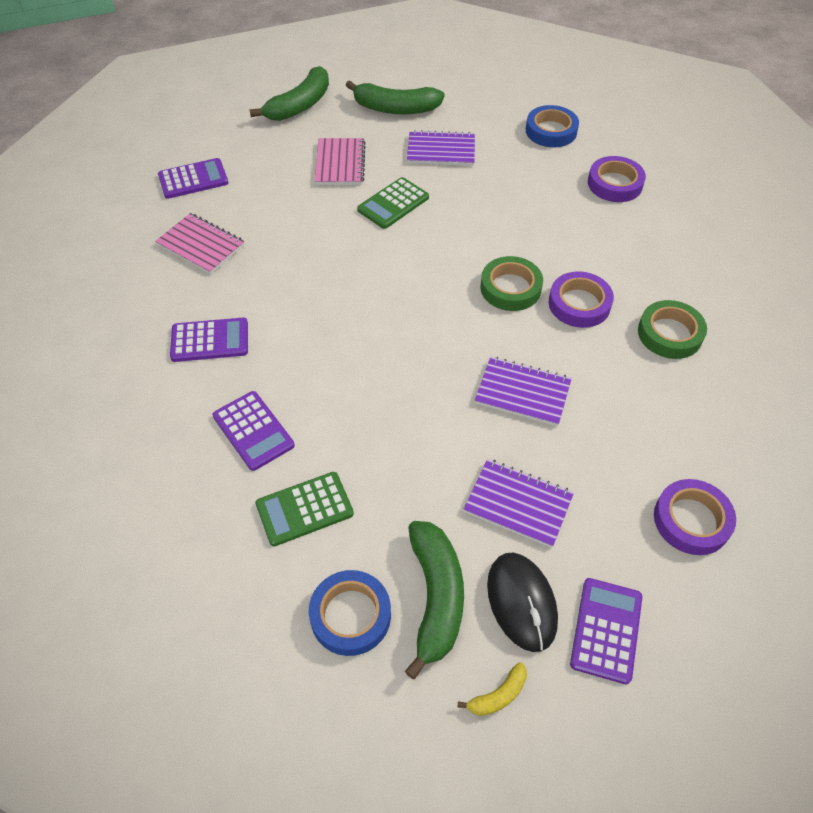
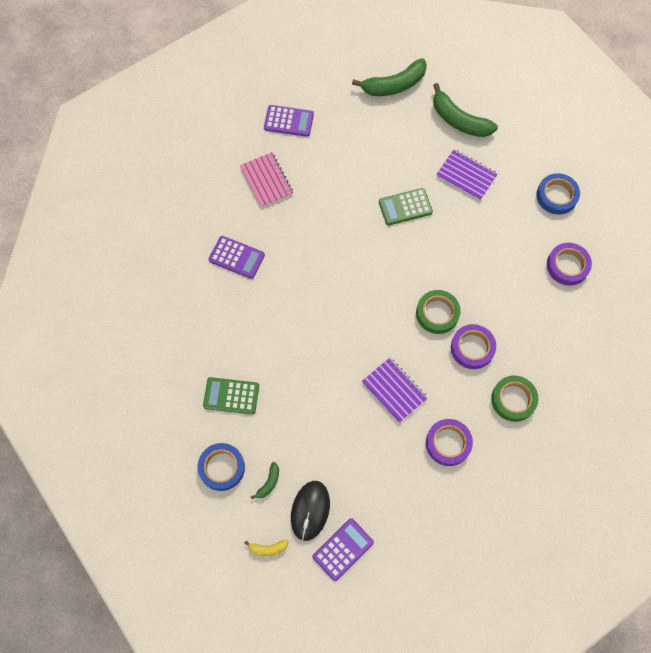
camera: 30 degrees right, 15 degrees up
purple calculator [213,391,295,471] -> none
pink notebook [315,138,366,185] -> none
green banana [405,521,464,679] -> green banana [250,462,279,499], size x0.46
purple notebook [464,459,574,548] -> none
purple tape [654,479,736,555] -> purple tape moved to [426,419,473,466]

